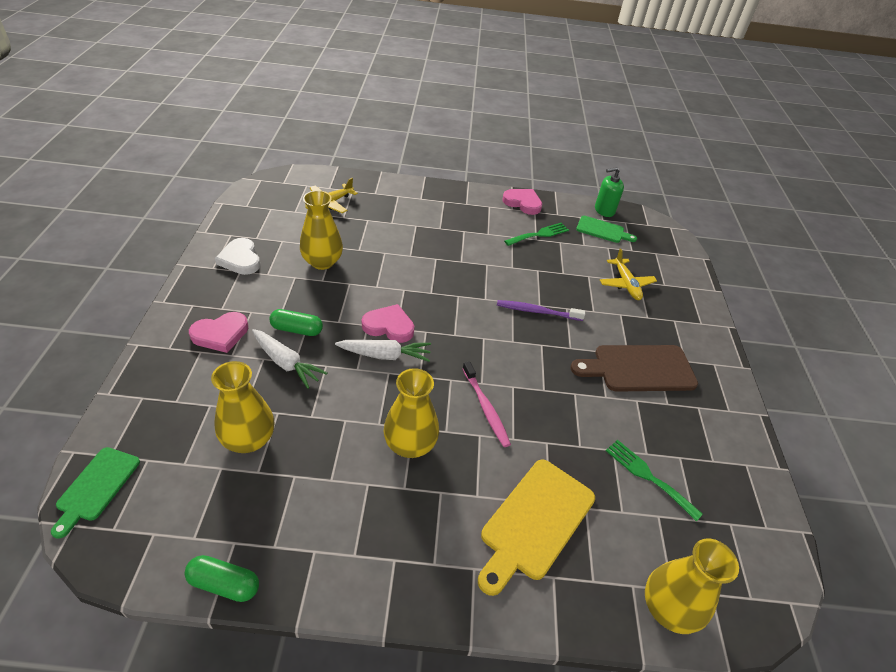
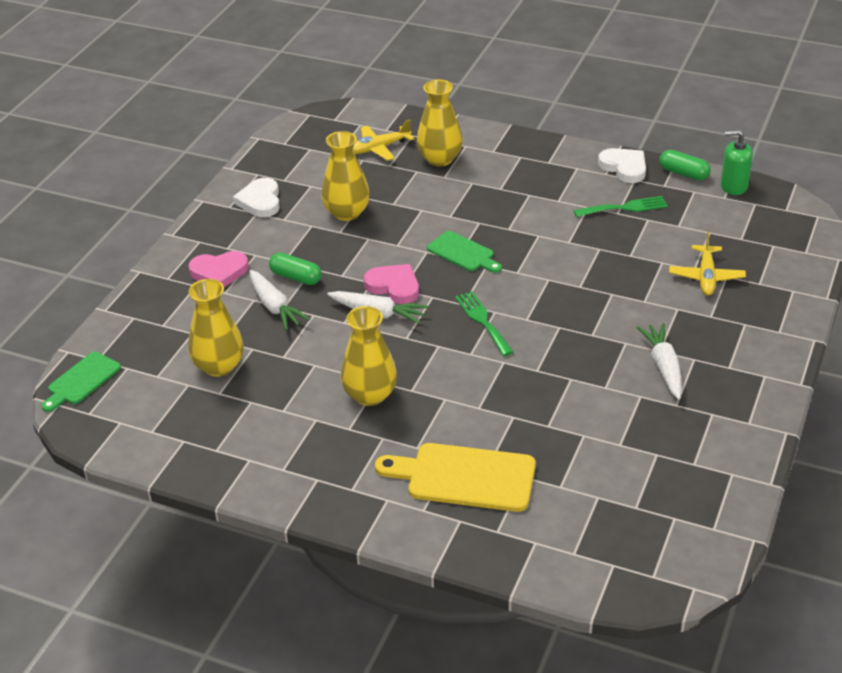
camera: 25 degrees right, 5 degrees down
green capsule [185,555,259,602] -> green capsule moved to [660,150,711,181]
pink toothbrush [463,361,511,447] -> none
yellow cutting board [478,459,595,596] -> yellow cutting board turned 45 degrees clockwise [375,443,536,512]
purple toothbrush [497,300,585,321] -> none
pink heart [502,189,542,215] -> white heart [598,148,646,183]
brown cutting board [570,345,698,392] -> white carrot [636,323,682,399]
green cutting board [576,216,637,243] -> green cutting board moved to [427,231,502,273]
green fork [606,440,703,521] -> green fork moved to [455,291,513,356]
yellow vase [645,539,739,634] -> yellow vase moved to [417,80,463,166]

